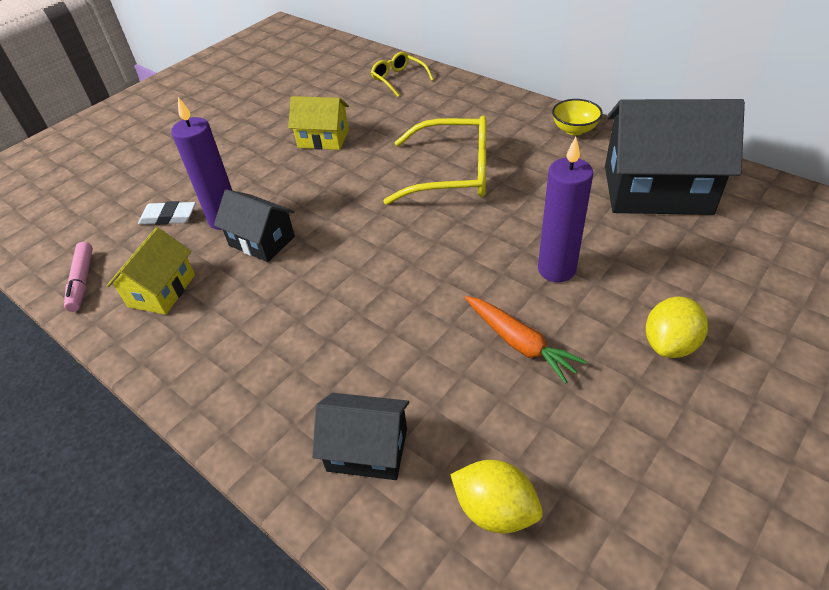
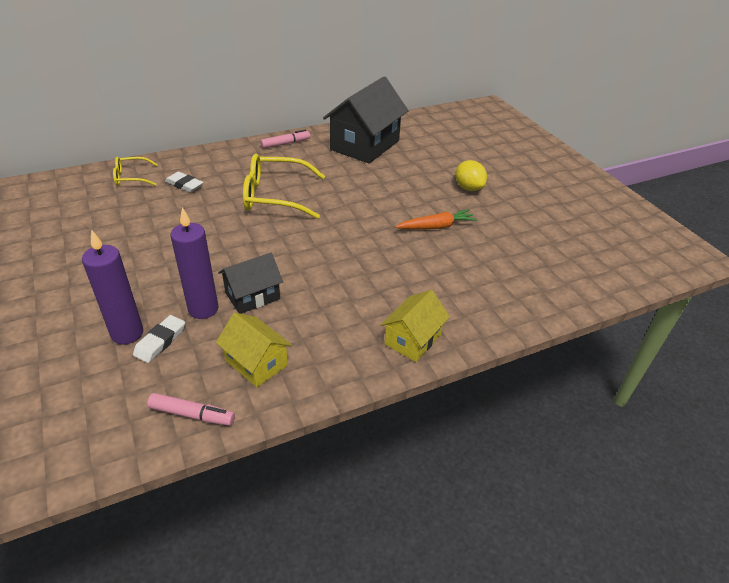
camera: 70 degrees left, 5 degrees down
yellow house [288,96,349,150] -> yellow house moved to [381,290,450,362]
black house [312,393,409,480] -> none
yellow glasses [383,116,487,205] -> yellow glasses turned 120 degrees counterclockwise [243,154,325,219]
yellow lemon [450,460,543,533] -> none
purple candle [538,137,593,282] -> purple candle moved to [82,229,143,345]
yellow bowl [552,99,603,135] -> pink marker [260,130,310,149]
none -> white eraser [165,172,204,192]

